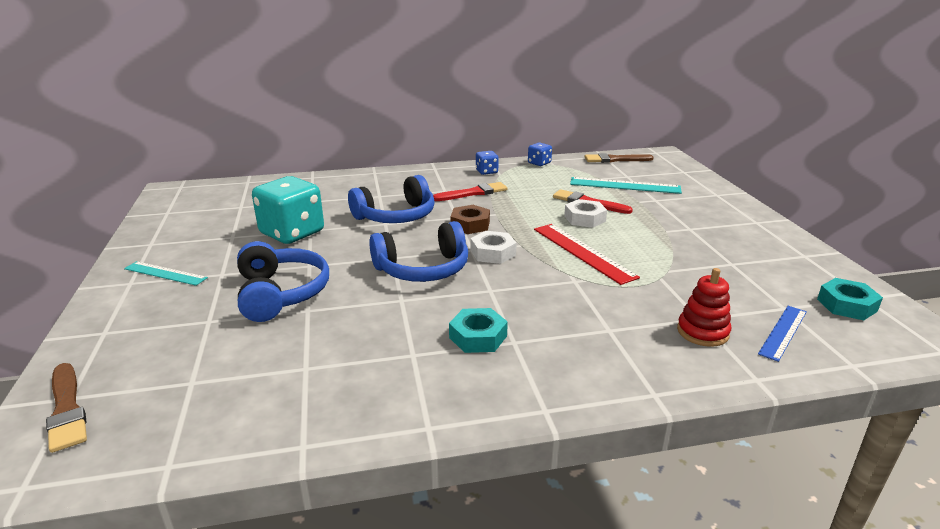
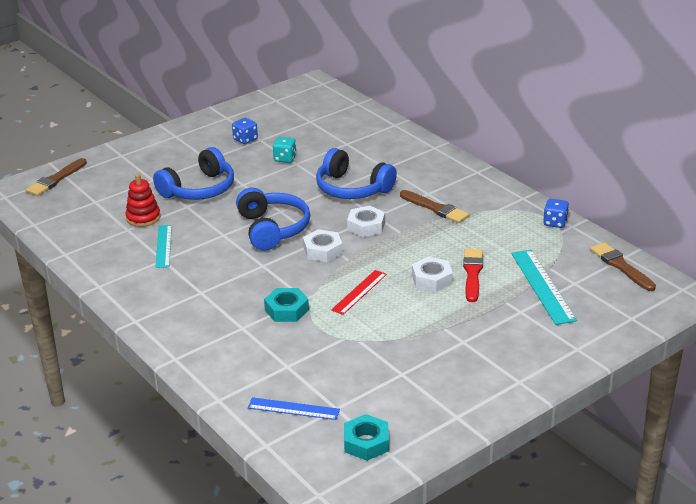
camera: 65 degrees right, 5 degrees up
turquoise ruler [124,261,208,286] -> turquoise ruler moved to [155,225,172,268]
turquoise dice [252,176,324,244] -> turquoise dice [273,137,296,163], size x0.47
blue headphones [369,221,468,282] -> blue headphones turned 150 degrees counterclockwise [236,188,310,251]
red brush [433,182,507,201] -> brown brush [400,190,469,223]
turquoise nut [449,308,508,353] -> turquoise nut moved to [264,288,309,322]
brown nut [451,205,490,234] -> white nut [347,206,385,237]
blue dice [476,151,499,175] -> blue dice moved to [232,118,258,144]
red ruler [534,224,640,285] -> red ruler [331,270,387,315], size x0.64
red stacking toy [677,268,731,347] -> red stacking toy moved to [125,174,160,227]

